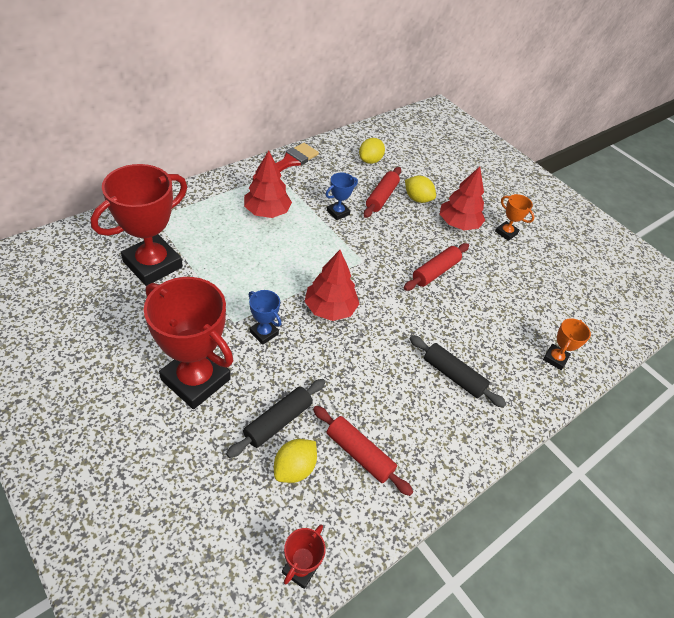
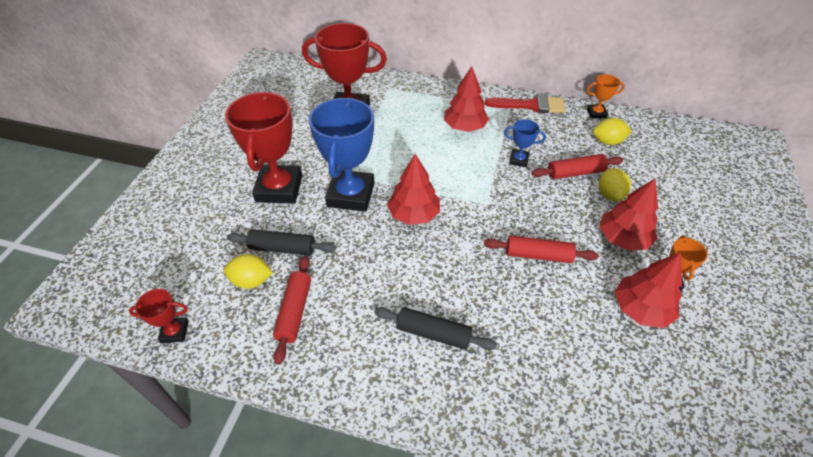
camera: 60 degrees right, 0 degrees up
blue trophy [249,290,281,345] -> blue trophy [309,98,374,212], size x2.17
black rolling pin [410,335,506,408] -> black rolling pin turned 75 degrees counterclockwise [374,307,497,350]
orange trophy [543,318,591,370] -> orange trophy moved to [587,74,625,119]
none -> red tree [615,252,682,328]

